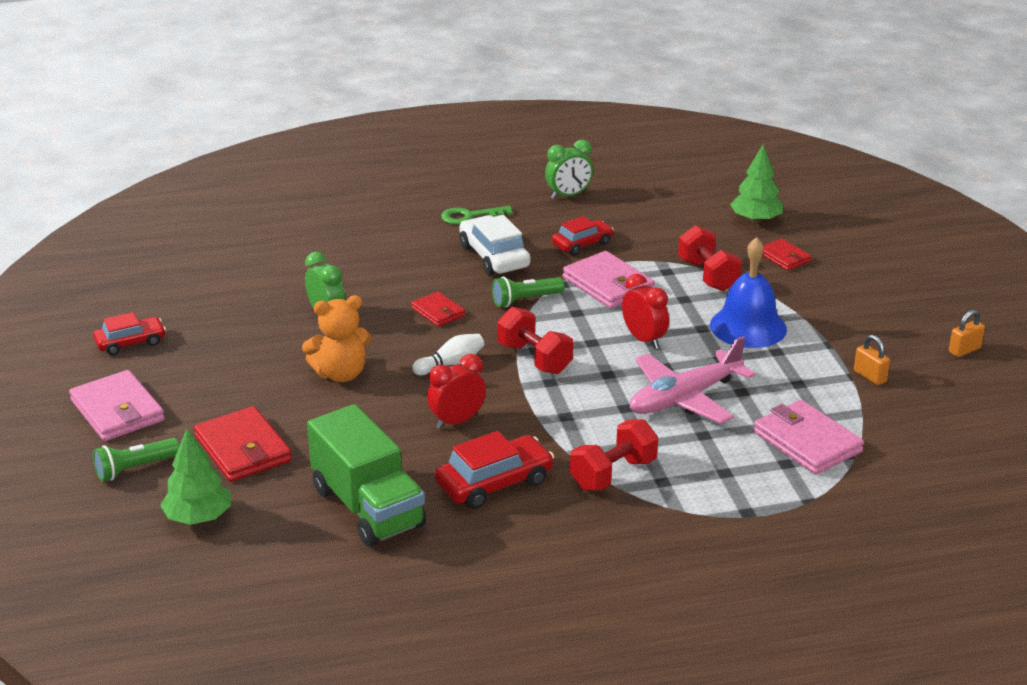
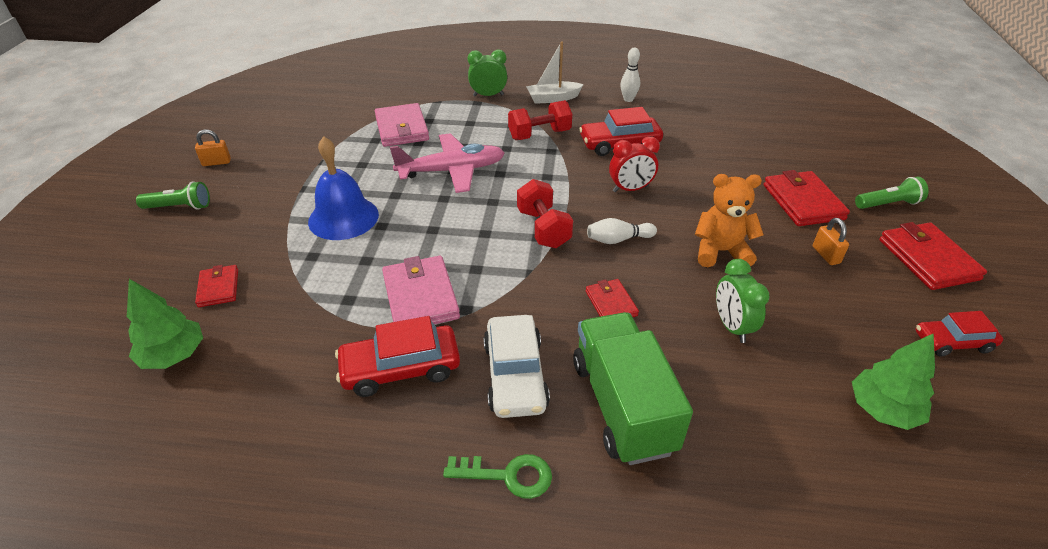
camera: 160 degrees left, 10 degrees up
pink wallet [69,370,165,441] -> red wallet [879,222,987,290]
green tree [160,429,231,525] -> green tree moved to [852,333,935,430]
green truck [307,404,426,547] -> green truck moved to [573,312,693,465]
green flashlight [492,277,564,307] -> green flashlight moved to [136,181,210,210]
green clock [545,140,593,199] -> green clock moved to [468,50,507,97]
red car [552,216,614,255] -> red car [335,316,460,397], size x1.51
red clock [622,274,669,349] -> none
red dumbbell [678,225,742,291] -> none
orange padlock [854,335,890,385] -> orange padlock moved to [813,218,849,265]
none -> white boat [526,41,584,104]
none -> white bowling pin [620,48,640,102]

